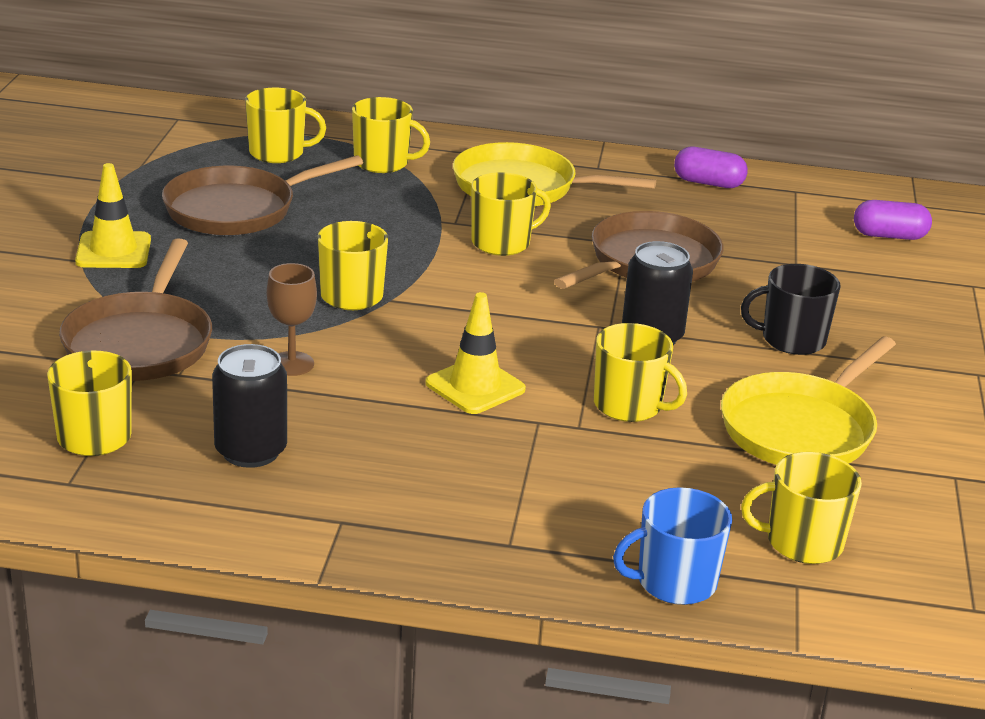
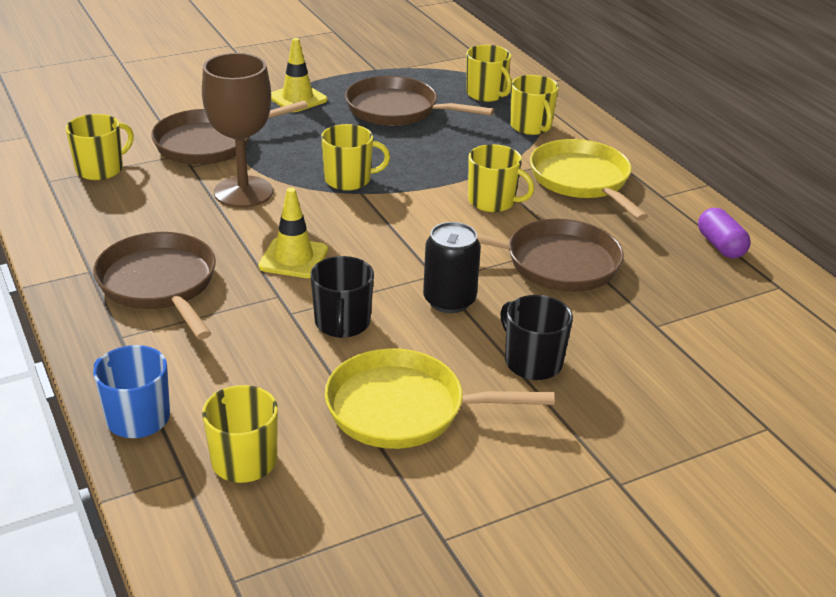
camera: 55 degrees right, 5 degrees up
black can [212,344,287,468] -> none
brown goblet [267,263,317,376] -> brown goblet [202,53,273,208], size x1.89
yellow mug [594,323,687,422] -> black mug [310,256,374,338]
purple capsule [854,200,932,240] -> none
none -> brown pan [93,232,216,339]

